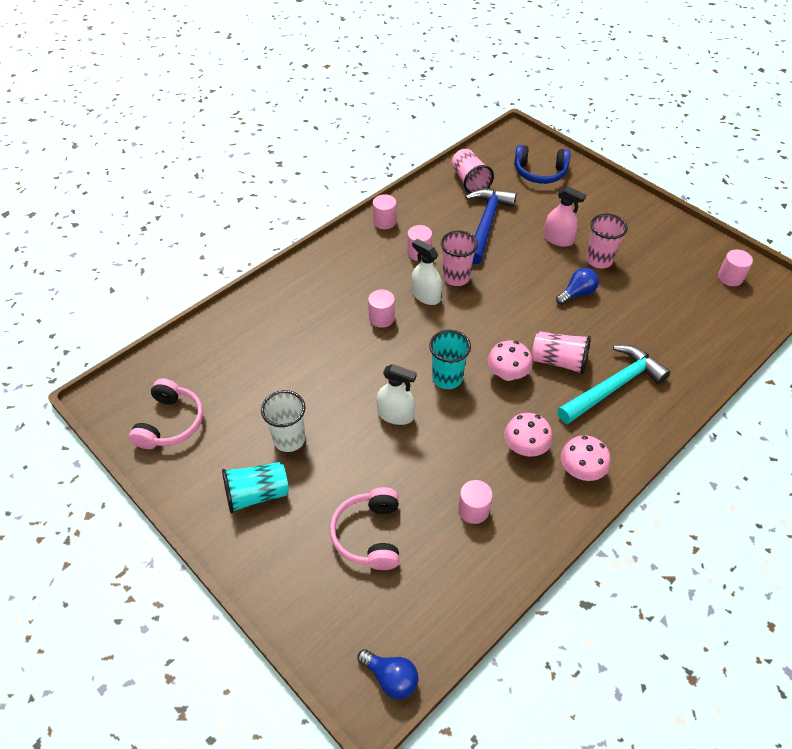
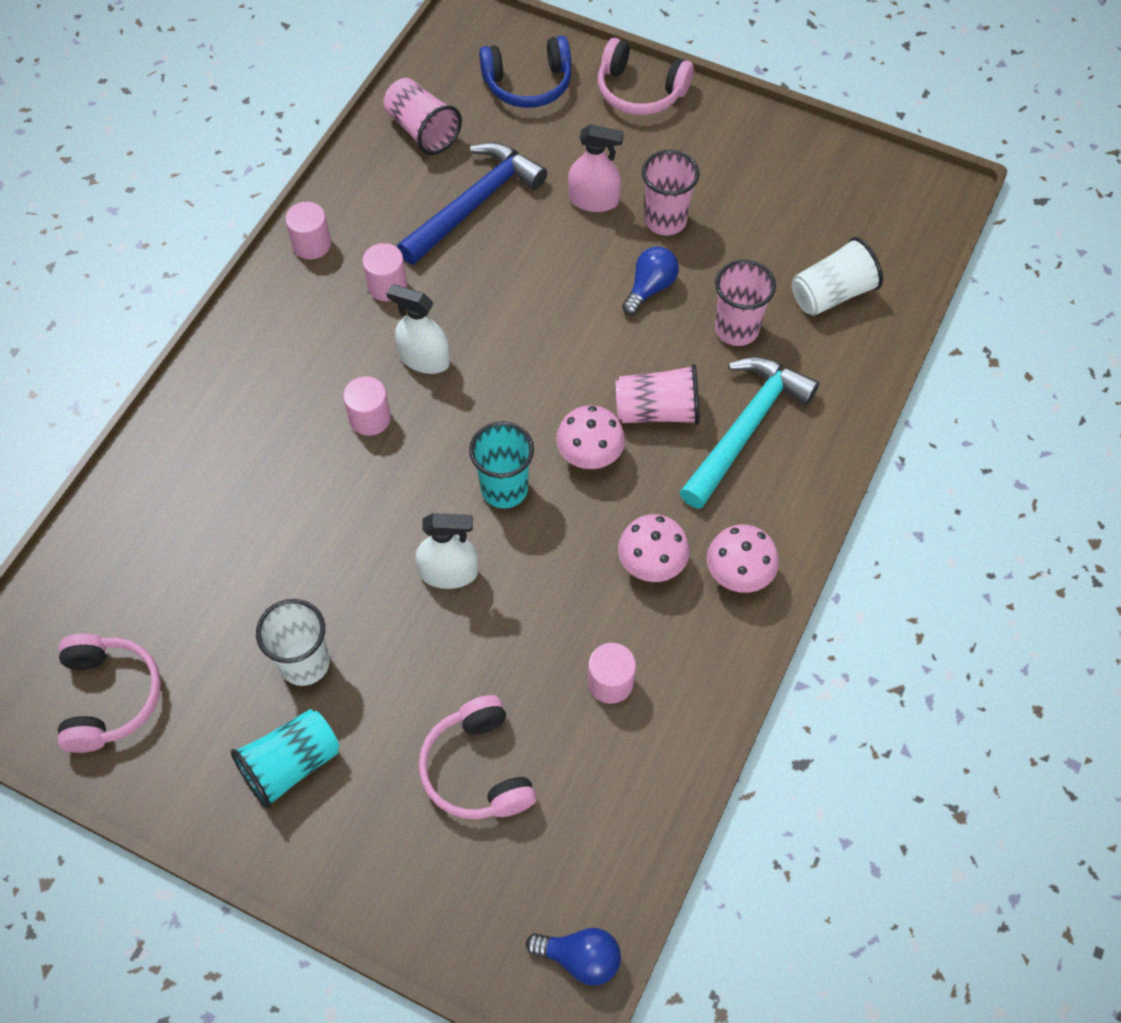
camera: 20 degrees left, 10 degrees up
pink cup [441,230,478,286] -> pink cup moved to [715,259,776,346]
blue hammer [466,189,517,265] -> blue hammer turned 45 degrees clockwise [397,142,548,265]
pink cylinder [718,249,753,286] -> none
none -> pink headphones [598,38,694,115]
none -> white cup [792,237,883,316]

